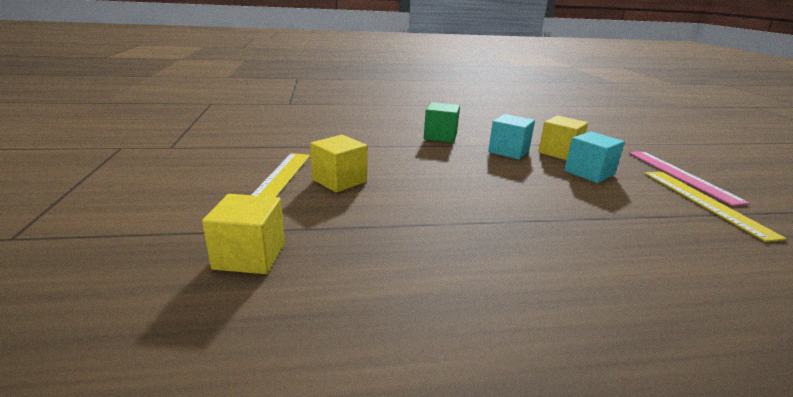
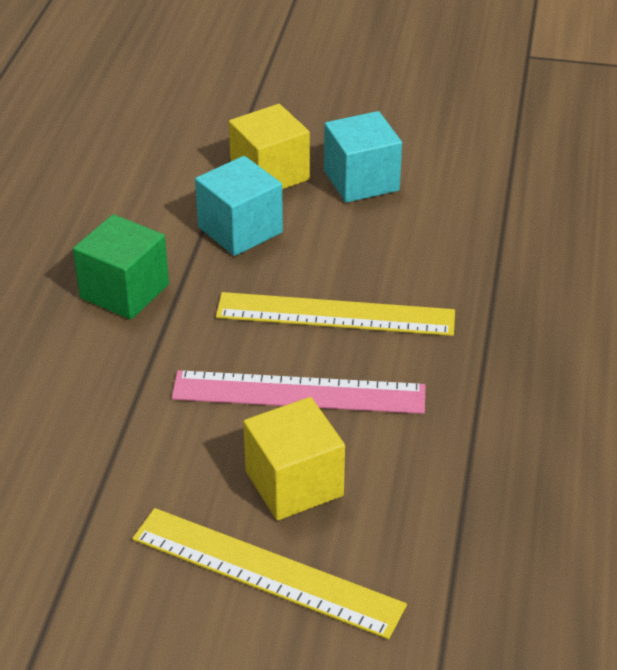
camera: 70 degrees left, 15 degrees up
yellow cube [202,194,285,274] -> none
pink ruler [629,151,750,206] -> pink ruler moved to [172,370,426,414]
yellow ruler [644,171,787,242] -> yellow ruler moved to [216,292,455,336]

